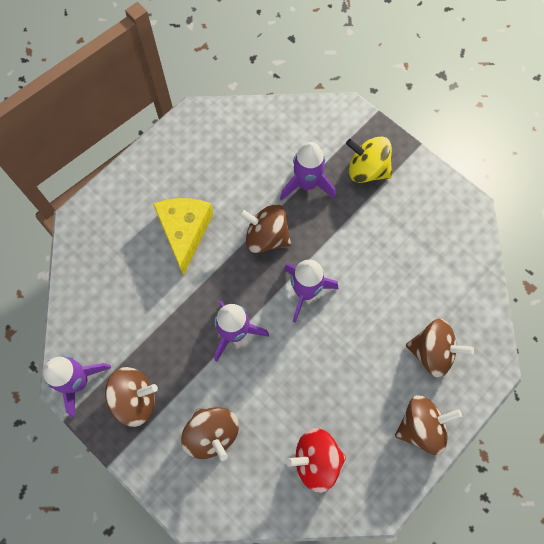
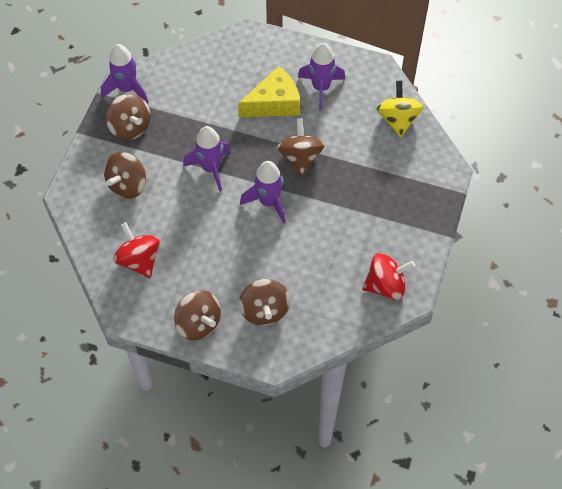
camera: 65 degrees right, 10 degrees down
purple rocket [280,142,336,201] -> purple rocket moved to [298,43,345,110]
yellow spinning top [346,136,392,183] -> yellow spinning top moved to [377,81,423,138]
none -> red spinning top [362,253,415,300]

